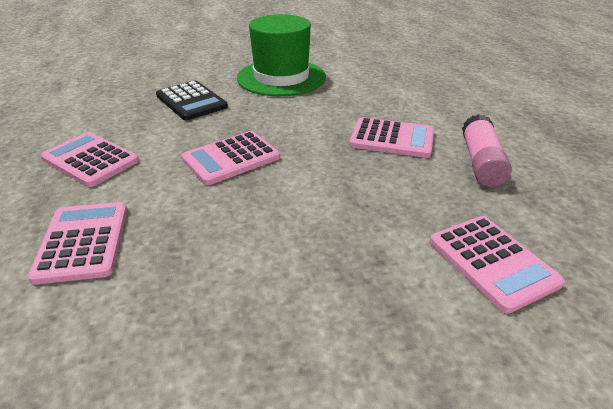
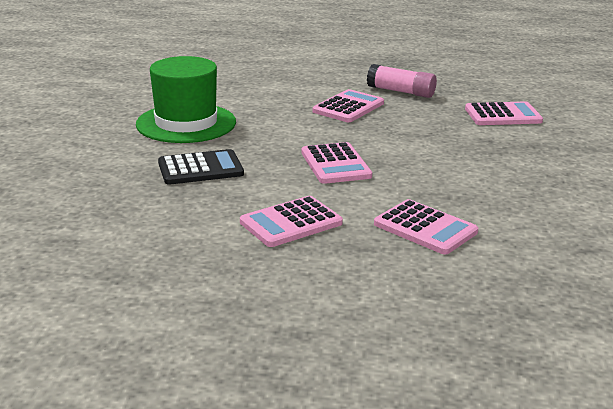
camera: 70 degrees left, 10 degrees down
pink calculator [28,202,127,285] -> pink calculator turned 150 degrees counterclockwise [374,199,478,255]

